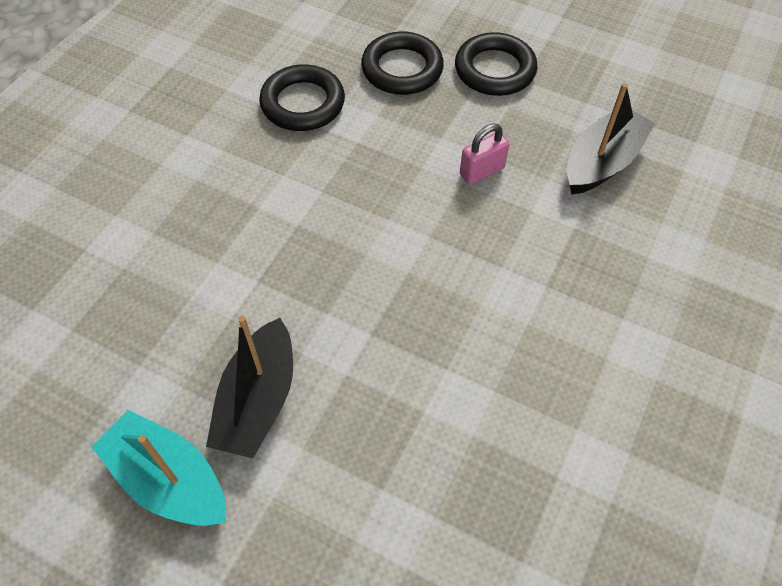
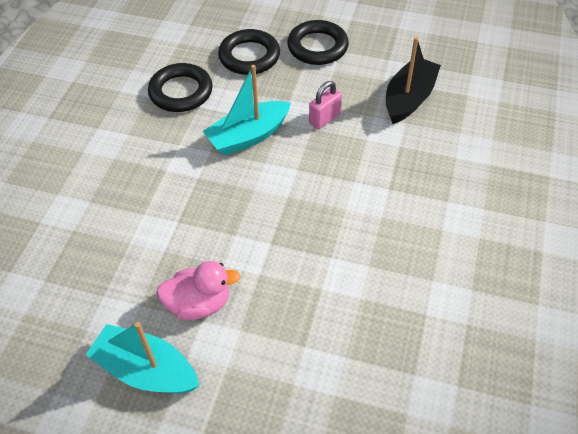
camera: 10 degrees left, 5 degrees down
black boat [206,316,293,458] -> pink duck [156,261,240,320]
none -> turquoise boat [203,65,291,156]

